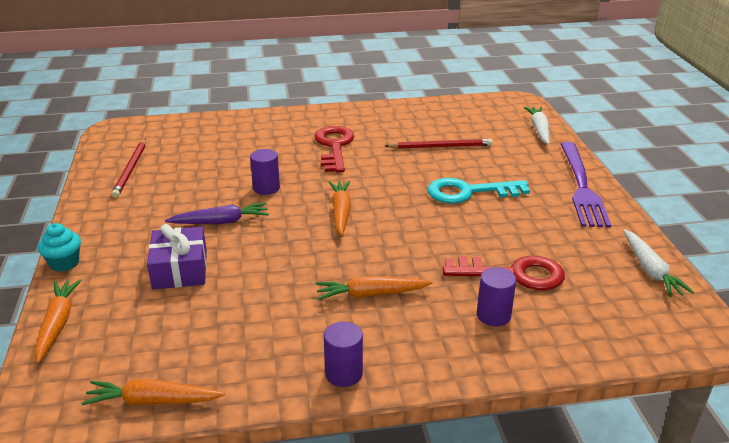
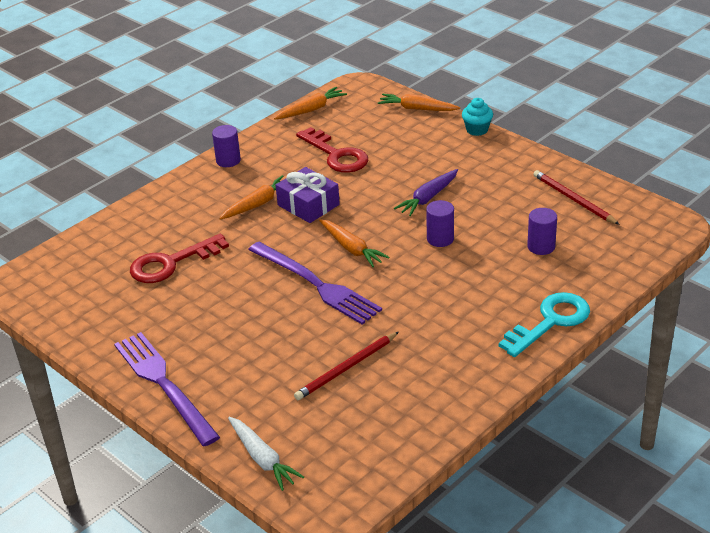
camera: 145 degrees right, 5 degrees up
orange carrot [35,279,82,363] -> orange carrot turned 150 degrees clockwise [378,94,460,111]
purple gift [147,224,207,289] -> purple gift moved to [276,167,340,223]
red key [314,126,354,172] -> red key moved to [296,127,368,173]
turquoise key [427,178,530,203] -> turquoise key moved to [499,292,590,357]
purple cylinder [477,267,516,327] -> purple cylinder moved to [527,208,557,255]
white carrot [623,229,694,297] -> none
none -> purple fork [248,242,382,324]

